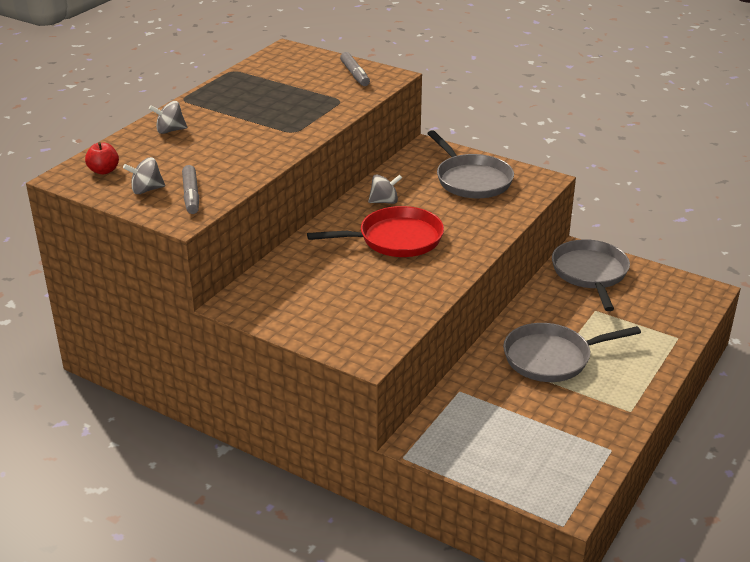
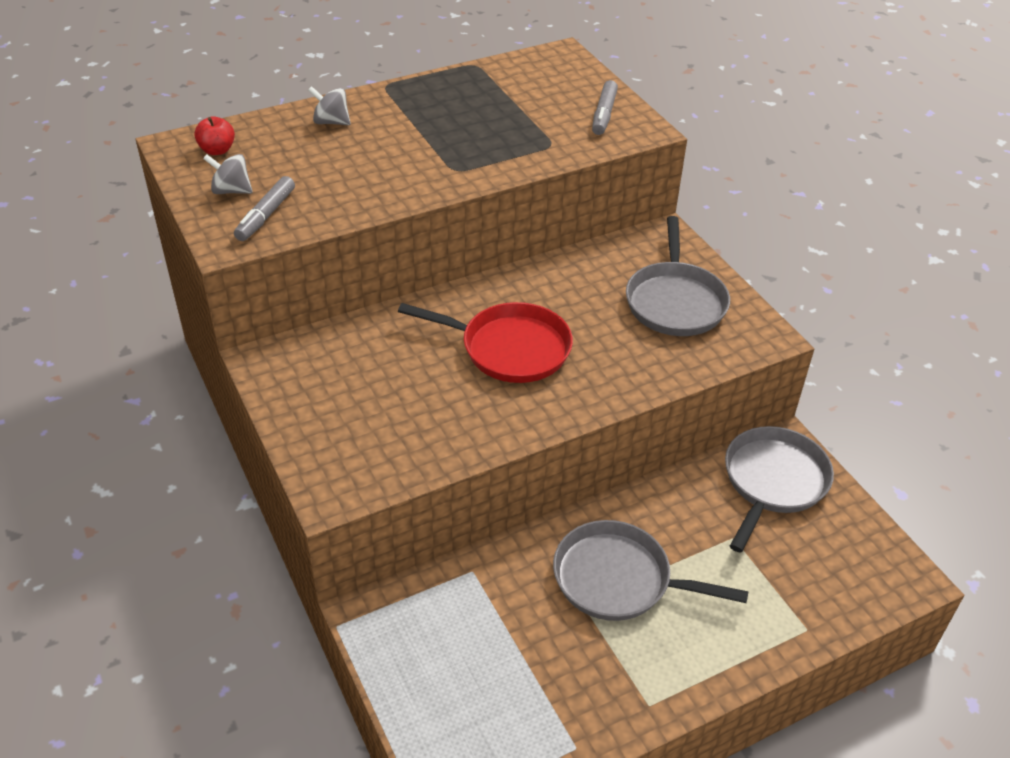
camera: 30 degrees right, 10 degrees up
grey spinning top [368,174,402,204] -> none

